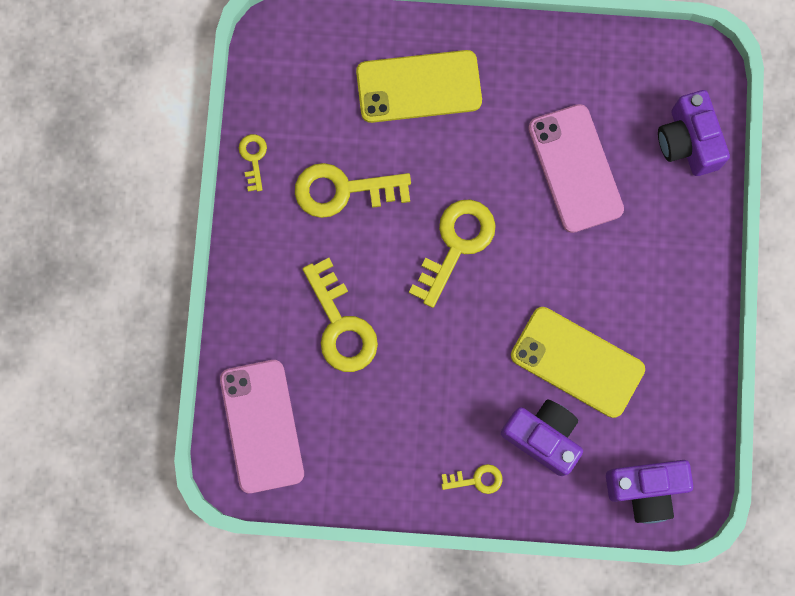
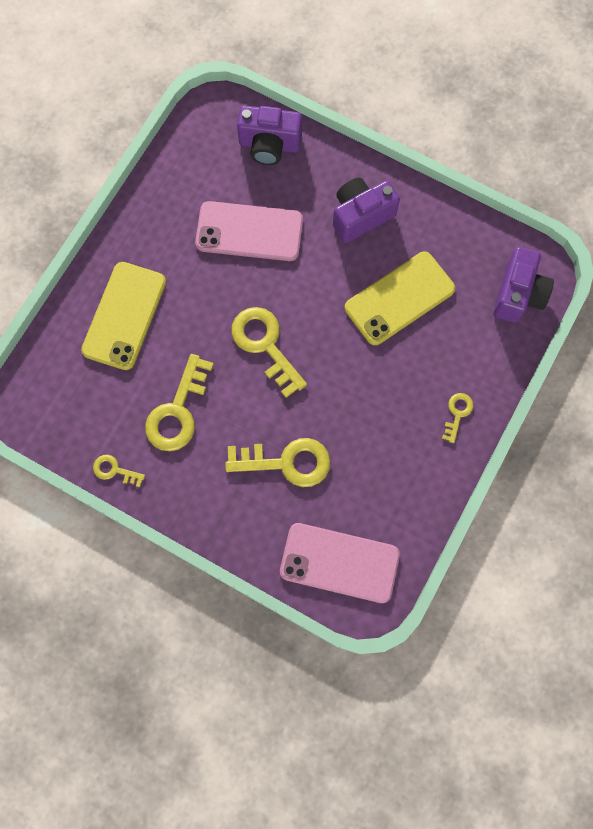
camera: 65 degrees left, 5 degrees down
purple camera [501,400,583,476] -> purple camera moved to [333,178,400,243]

